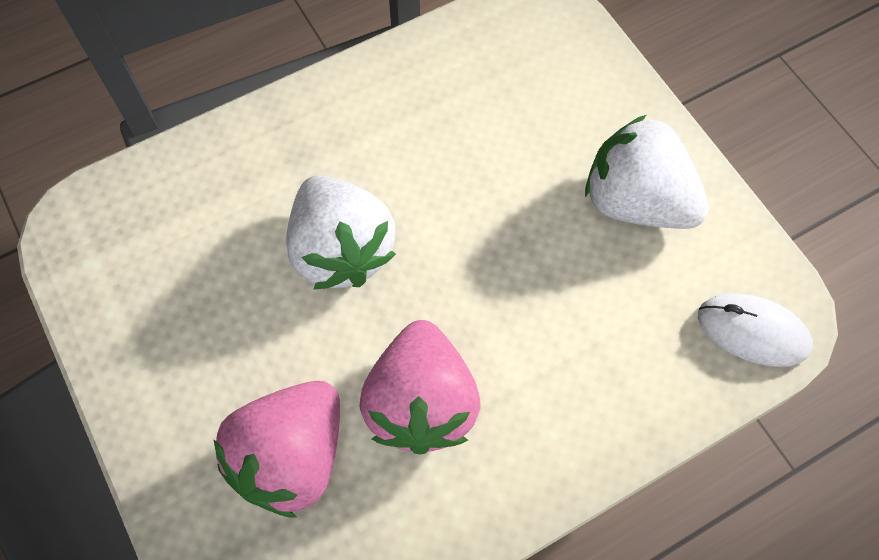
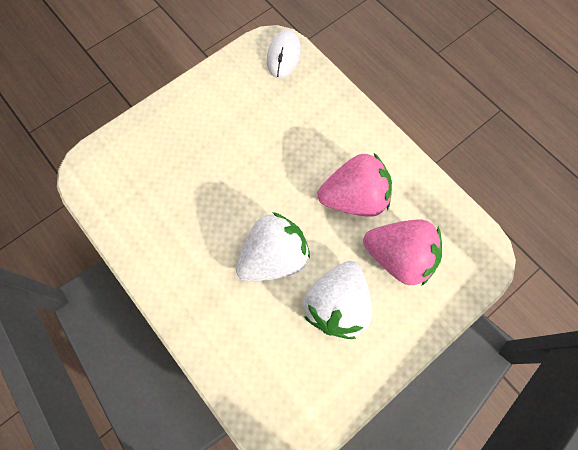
camera: 100 degrees left, 5 degrees up
white strawberry [585,115,709,229] -> white strawberry moved to [304,261,372,339]

